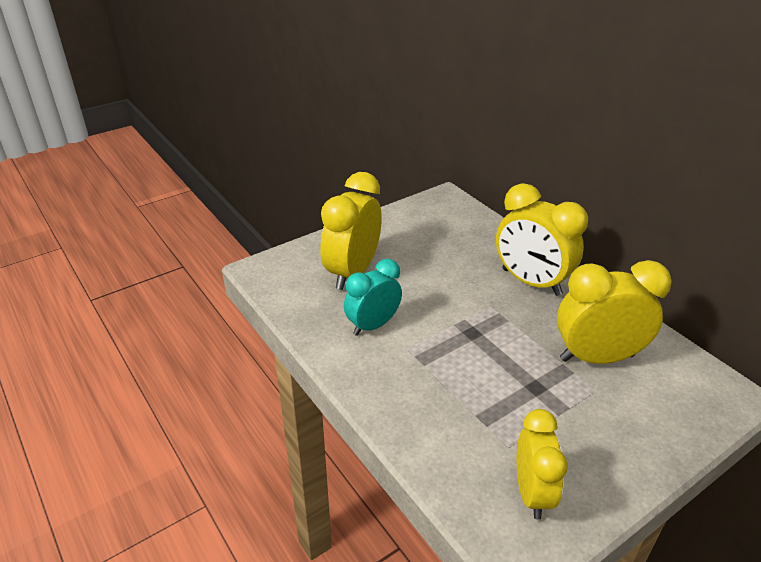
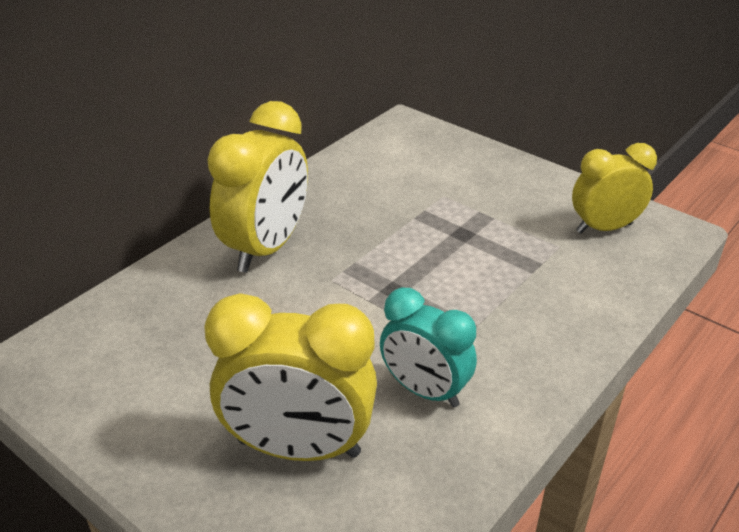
camera: 105 degrees left, 0 degrees up
yellow clock [557,260,672,364] -> none

